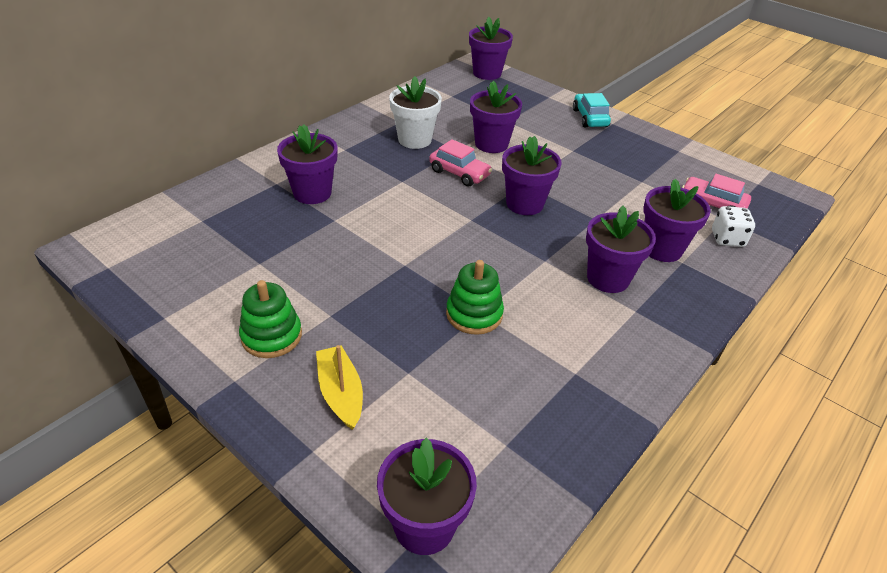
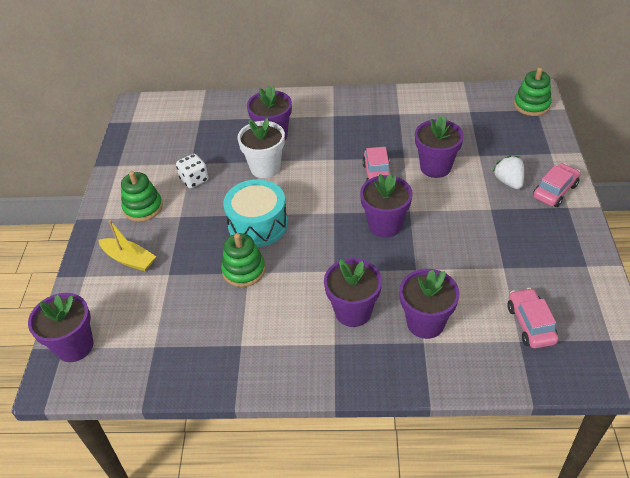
camera: 55 degrees right, 5 degrees up
yellow boat [316,345,363,430] -> yellow boat turned 90 degrees clockwise [99,220,156,271]
white flower pot [389,76,442,149] -> white flower pot moved to [237,118,285,178]
purple flower pot [469,17,513,80] -> green stacking toy [514,68,552,116]
turquoise car [573,93,611,128] -> pink car [533,163,580,207]
white dice [712,206,755,247] -> white dice moved to [176,154,209,189]
none -> turquoise drum [223,179,288,247]
none -> white strawberry [493,155,524,189]

